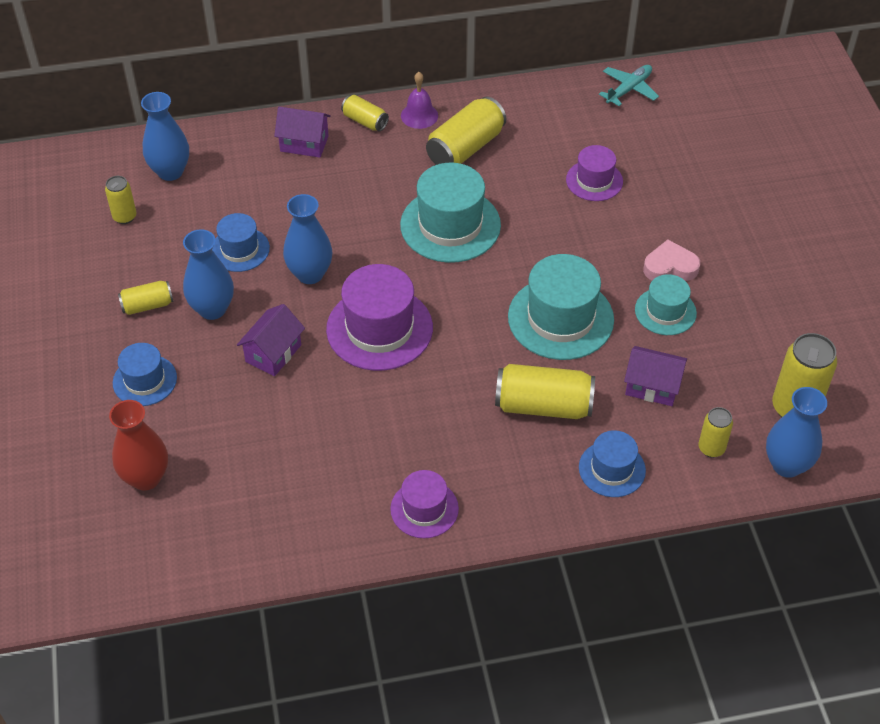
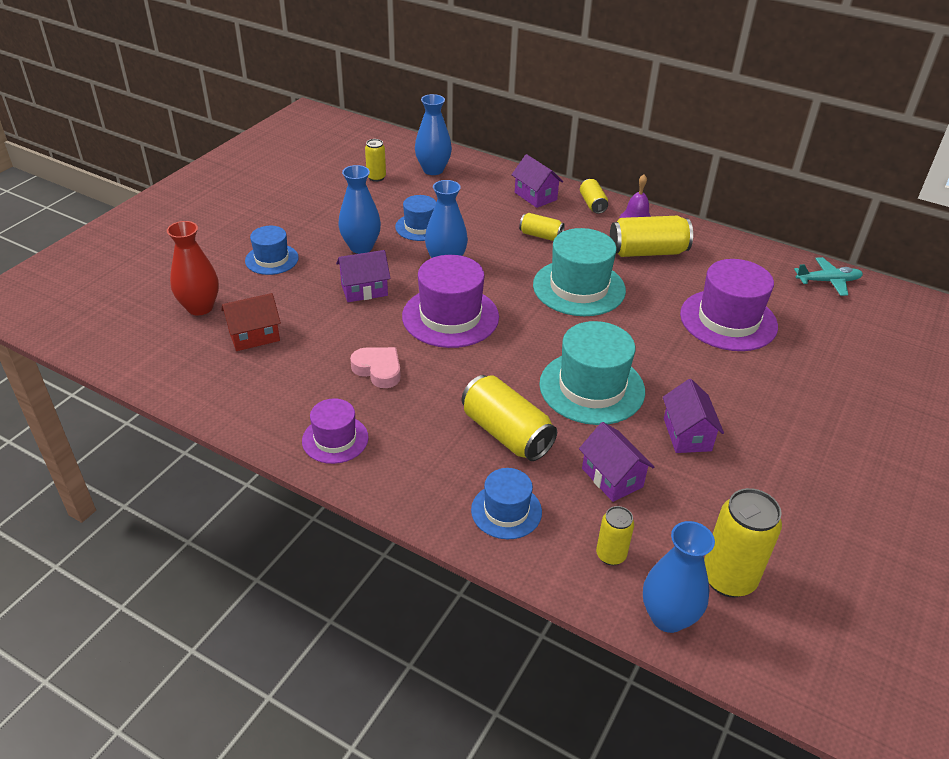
camera: 40 degrees right, 10 degrees down
yellow can [118,281,174,315] -> yellow can moved to [519,213,565,241]
purple hat [566,145,623,201] -> purple hat [680,259,778,351], size x1.72
turquoise hat [635,274,697,335] -> purple house [663,379,724,453]
pink heart [643,240,700,281] -> pink heart moved to [350,347,401,388]
none -> red house [221,293,281,351]

